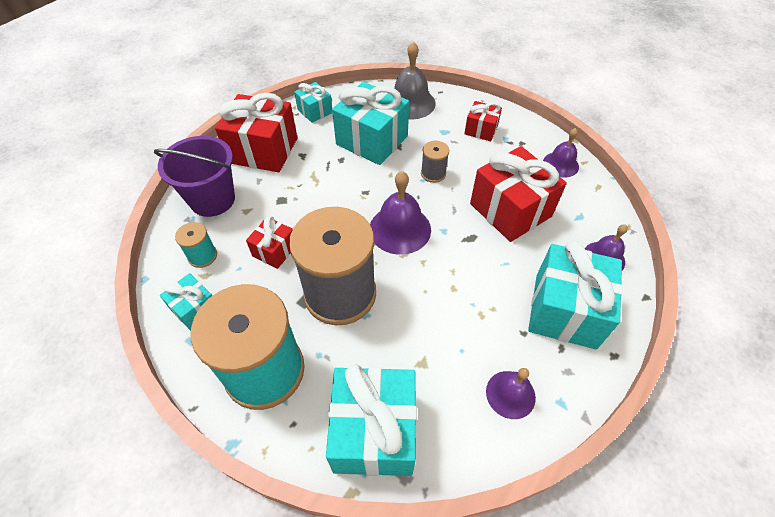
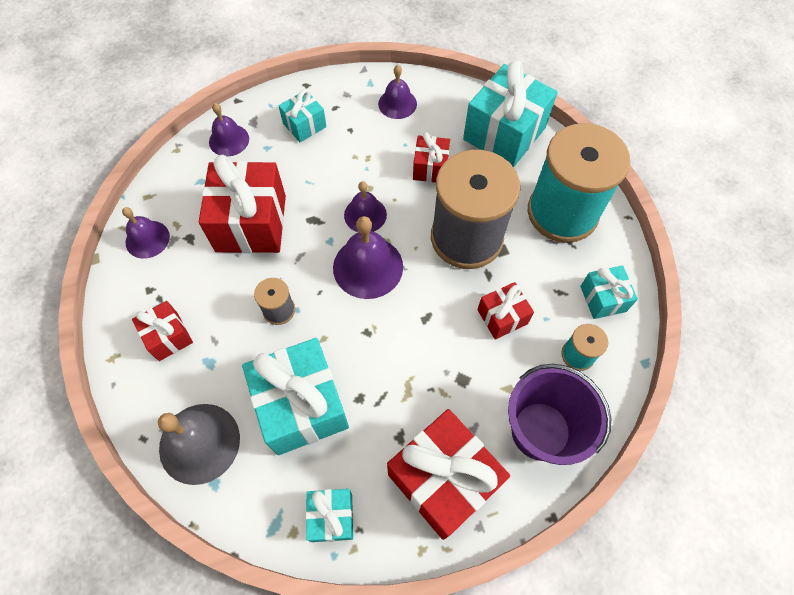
camera: 145 degrees left, 10 degrees up
turquoise gift [528,240,623,349] -> turquoise gift [278,89,327,142], size x0.52
none -> purple bell [344,181,387,232]
none -> red gift [413,132,450,182]

